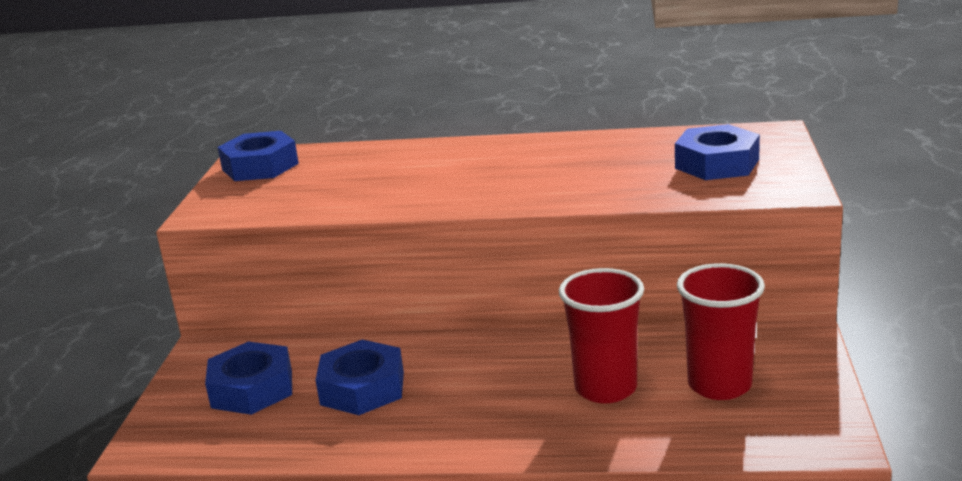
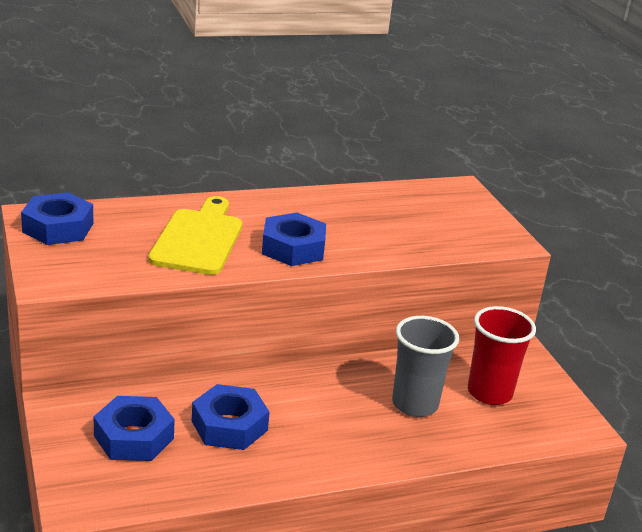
camera: 30 degrees left, 5 degrees up
red cup [559,268,644,403] -> grey cup [392,316,459,417]
blue nut [675,124,760,180] -> blue nut moved to [262,213,326,266]
none -> yellow cutting board [148,196,242,275]

